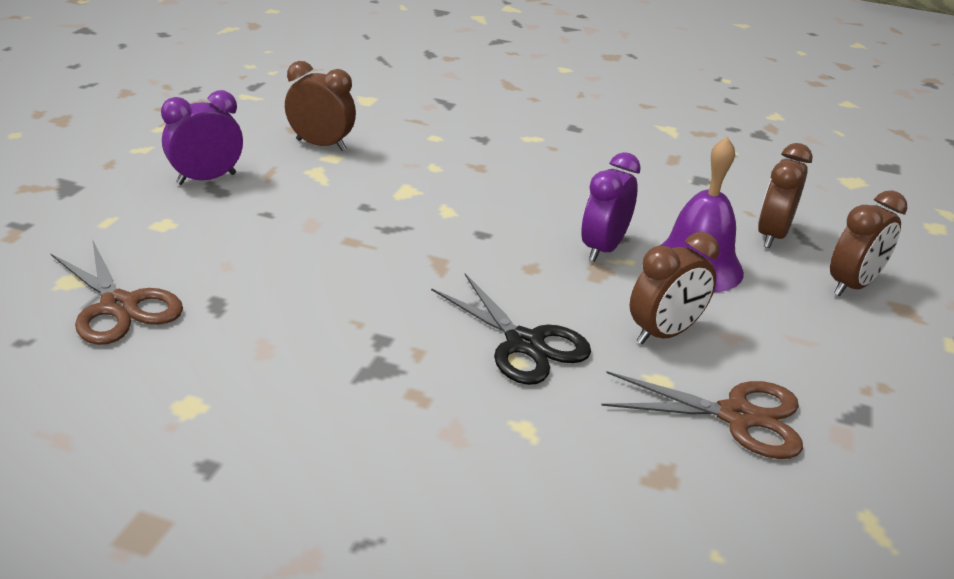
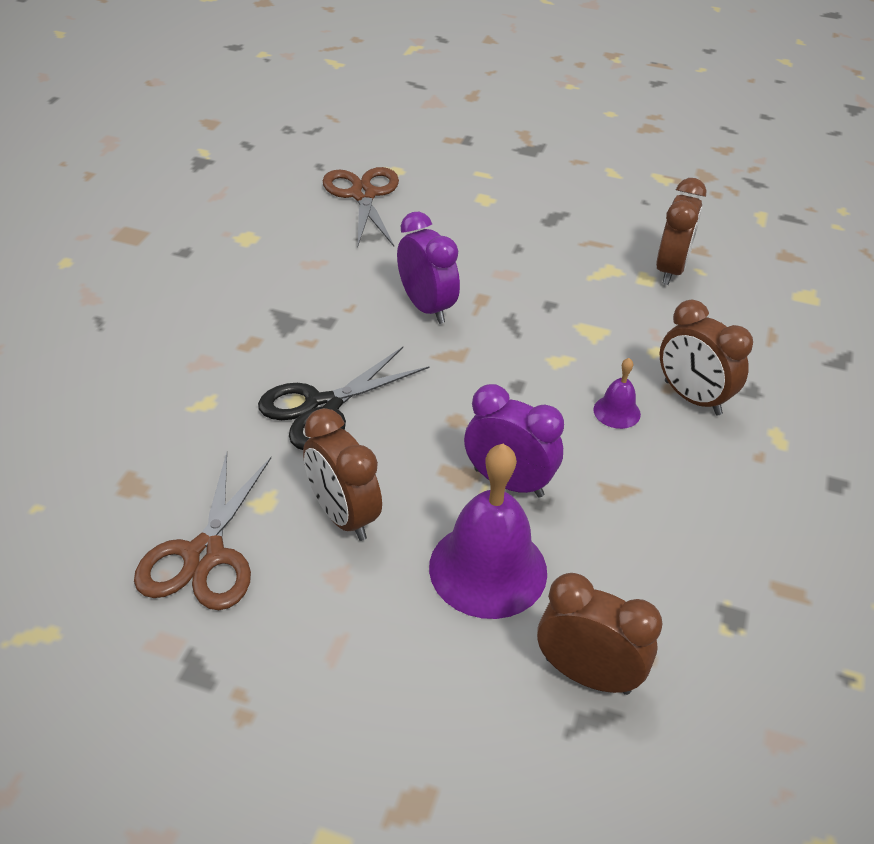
camera: 90 degrees right, 10 degrees up
brown scissors [51,239,183,345] -> brown scissors turned 120 degrees clockwise [323,167,399,246]
purple clock [161,90,243,185] -> purple clock moved to [397,212,460,324]
brown clock [830,190,907,296] -> brown clock moved to [660,300,753,416]
none -> purple bell [593,358,641,429]

